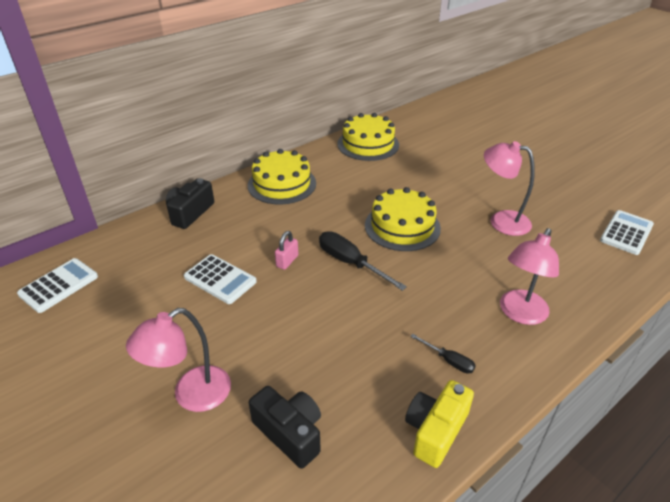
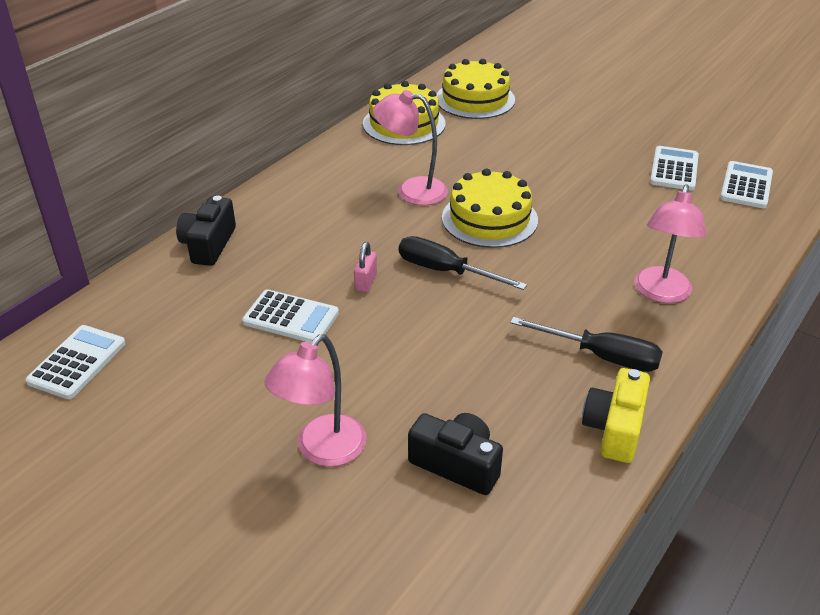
camera: 15 degrees left, 0 degrees up
yellow cake [248,149,316,205] -> yellow cake moved to [436,59,515,119]
black screwdriver [410,334,476,374] -> black screwdriver [510,317,663,372], size x1.82
pink lamp [484,141,535,236] -> pink lamp moved to [373,90,448,205]
none -> white calculator [650,146,699,191]

